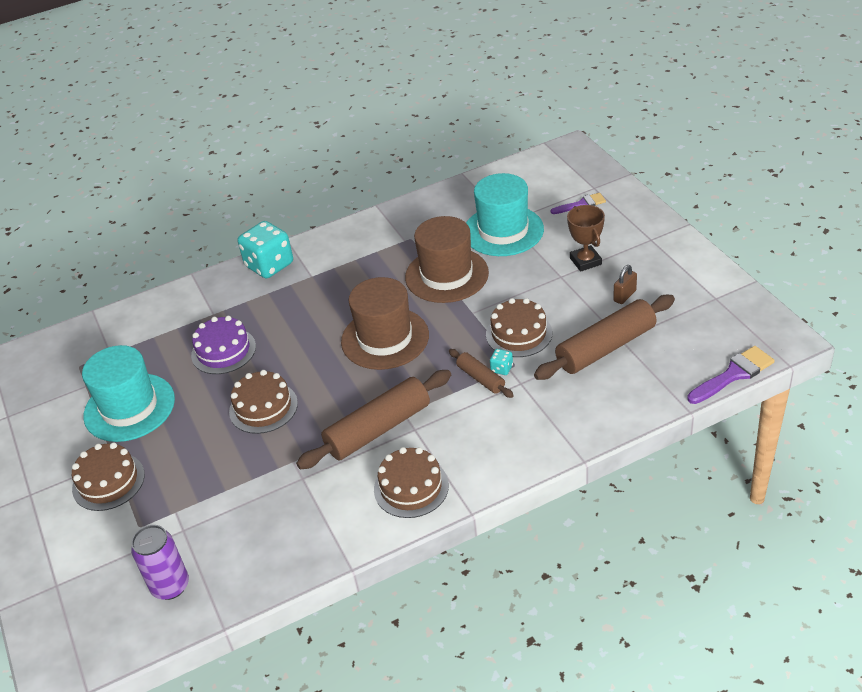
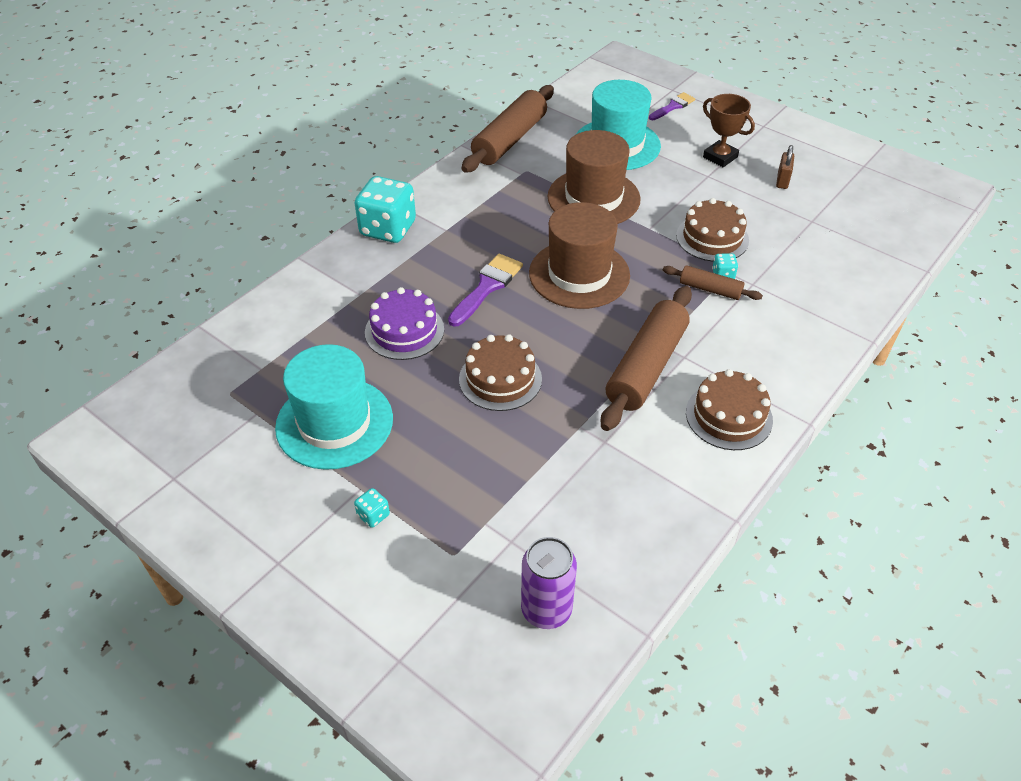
camera: 30 degrees left, 5 degrees up
brown cake [72,442,145,511] -> turquoise dice [354,488,390,528]
brown rolling pin [534,295,675,380] -> brown rolling pin moved to [462,85,554,173]
purple brush [687,346,775,404] -> purple brush moved to [448,254,523,327]

